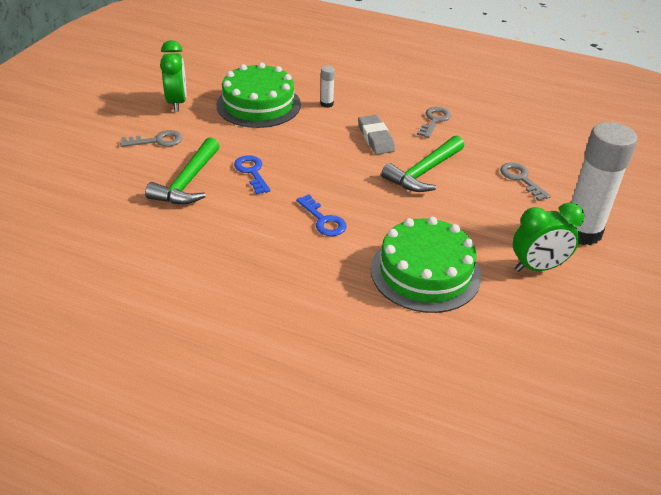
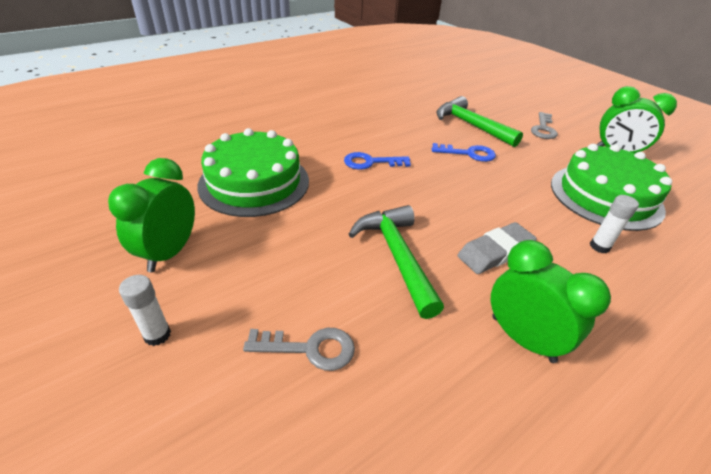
camera: 120 degrees right, 0 degrees up
grey eraser [358,115,395,155] -> grey eraser turned 45 degrees counterclockwise [458,222,537,274]
grey key [417,107,451,138] -> green clock [491,240,611,363]
white glue stick [571,122,637,245] -> white glue stick [119,275,171,346], size x0.41

